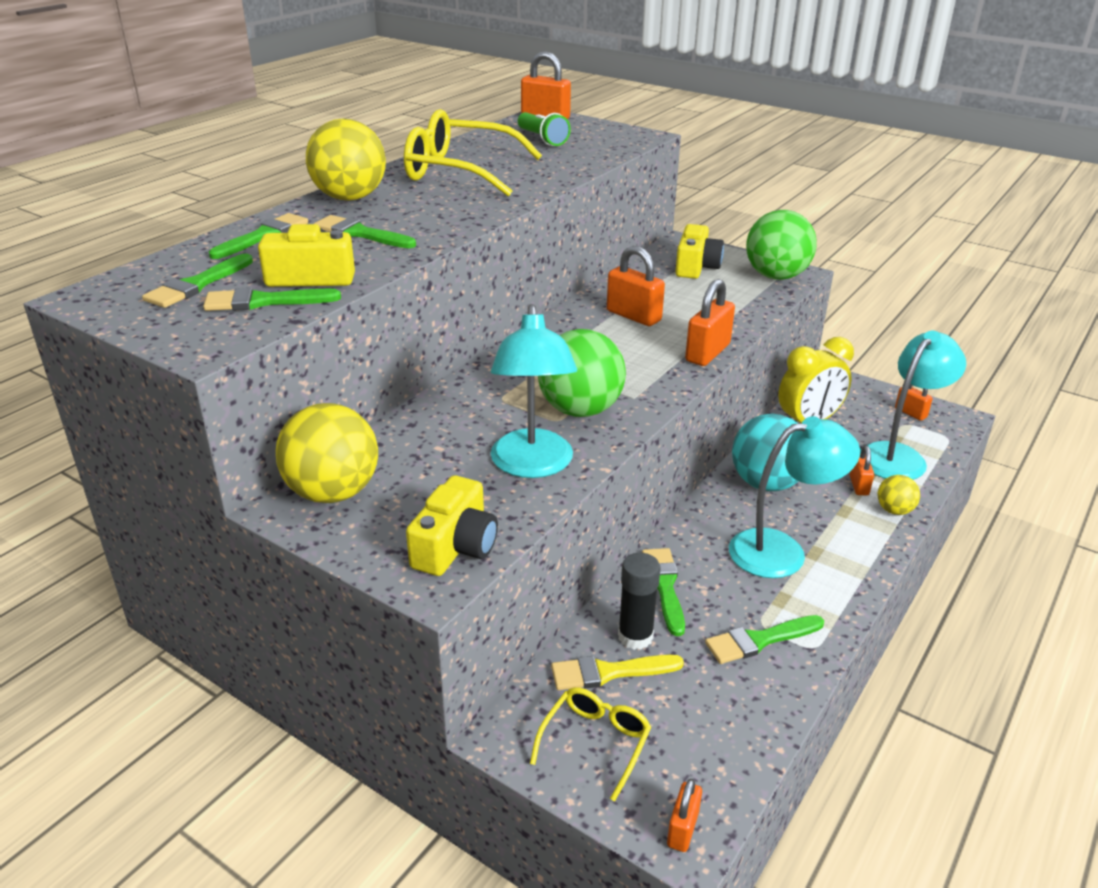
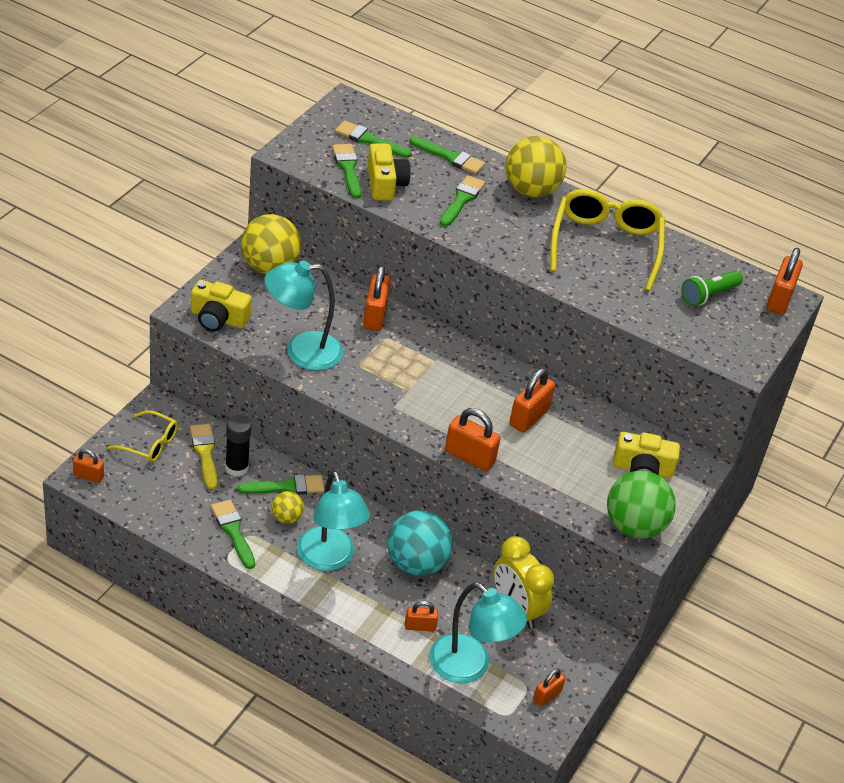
camera: 80 degrees right, 10 degrees up
green ball [538,329,626,417] -> none
yellow ball [878,475,920,515] -> yellow ball moved to [272,491,304,524]
none -> orange padlock [363,266,391,331]

